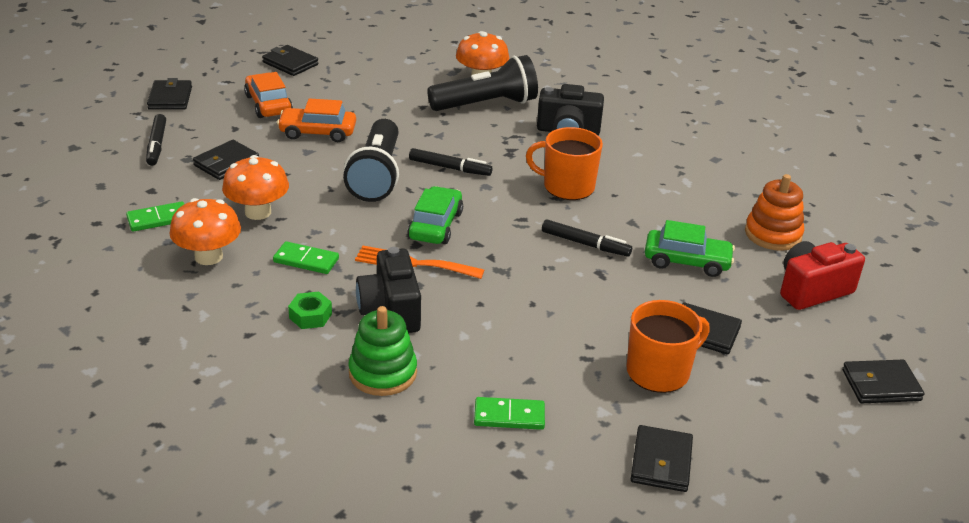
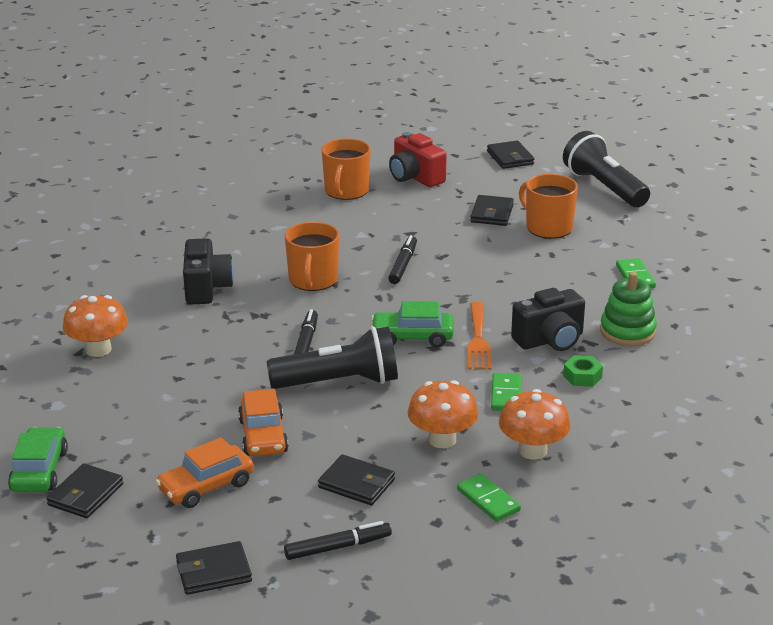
camera: 100 degrees left, 5 degrees down
black flashlight [427,55,538,111] -> black flashlight moved to [563,131,650,207]
black wallet [631,425,693,492] -> none
green car [645,220,735,277] -> green car moved to [8,427,68,492]
orange stacking toy [745,174,804,251] -> orange mug [322,138,371,200]

